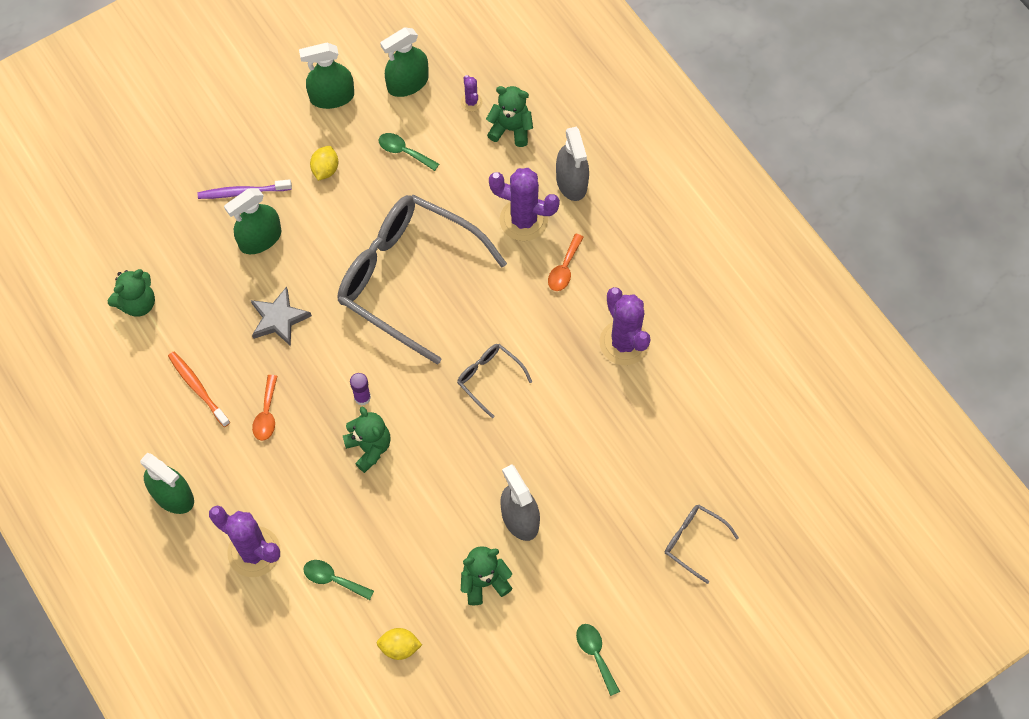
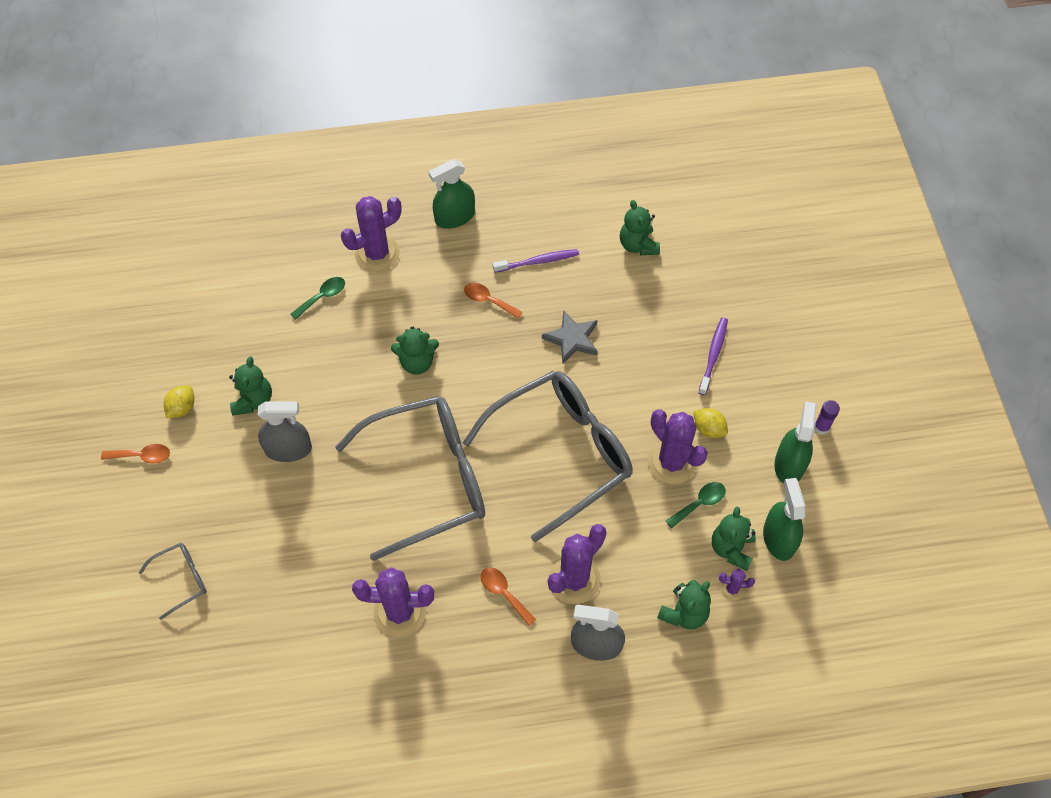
camera: 115 degrees right, 5 degrees down
orange toothbrush [168,351,230,427] -> purple toothbrush [493,249,579,273]
green spray bottle [224,188,281,254] -> none
purple glue stick [350,373,371,405] -> purple glue stick moved to [814,400,840,434]
yellow lemon [377,628,422,660] -> yellow lemon moved to [164,386,194,418]
grey glasses [457,344,532,418] -> grey glasses [335,396,485,561], size x2.37
green spoon [576,624,620,696] -> orange spoon [101,444,170,464]
none -> purple cactus [648,409,708,484]
none -> green teddy bear [712,507,756,571]

